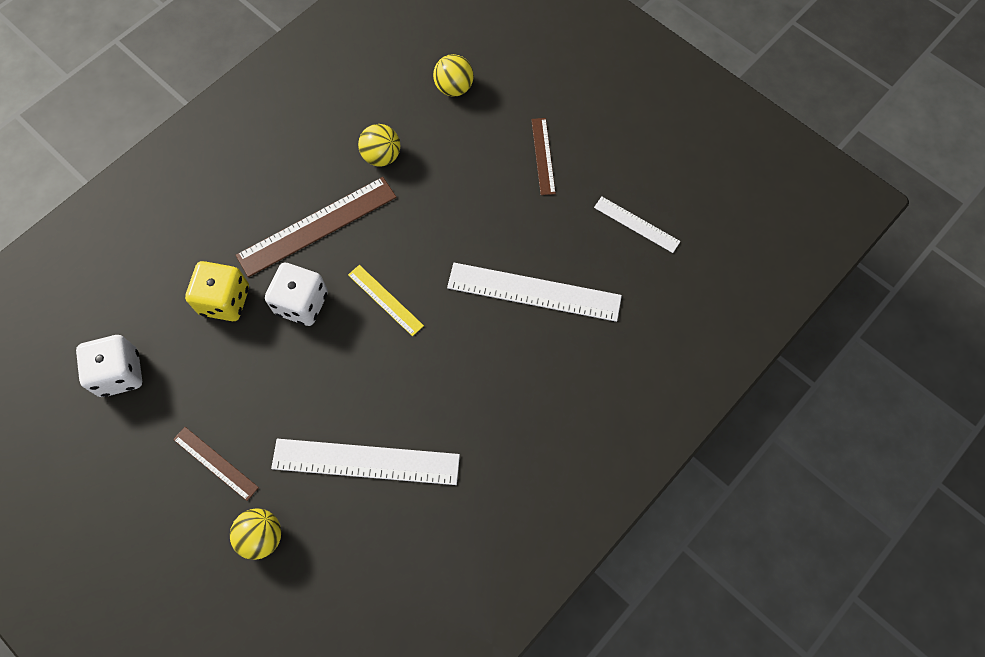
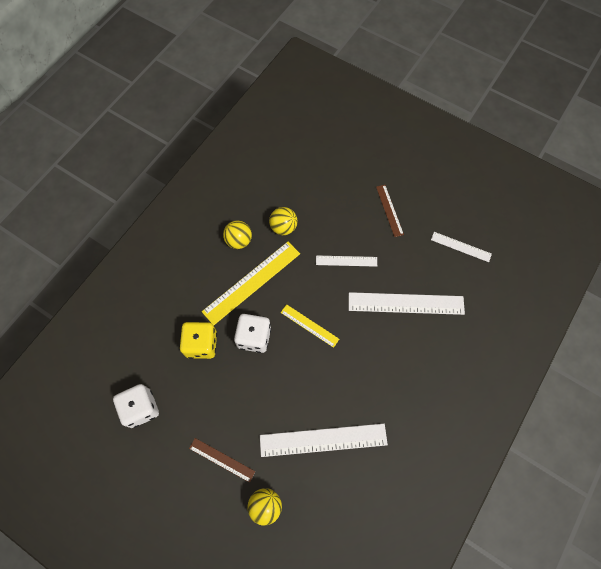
camera: 10 degrees left, 0 degrees up
brown ruler [236,177,396,277] -> yellow ruler [202,242,300,325]
yellow ball [433,54,474,97] -> yellow ball moved to [223,220,252,249]
none -> white ruler [316,255,377,267]

